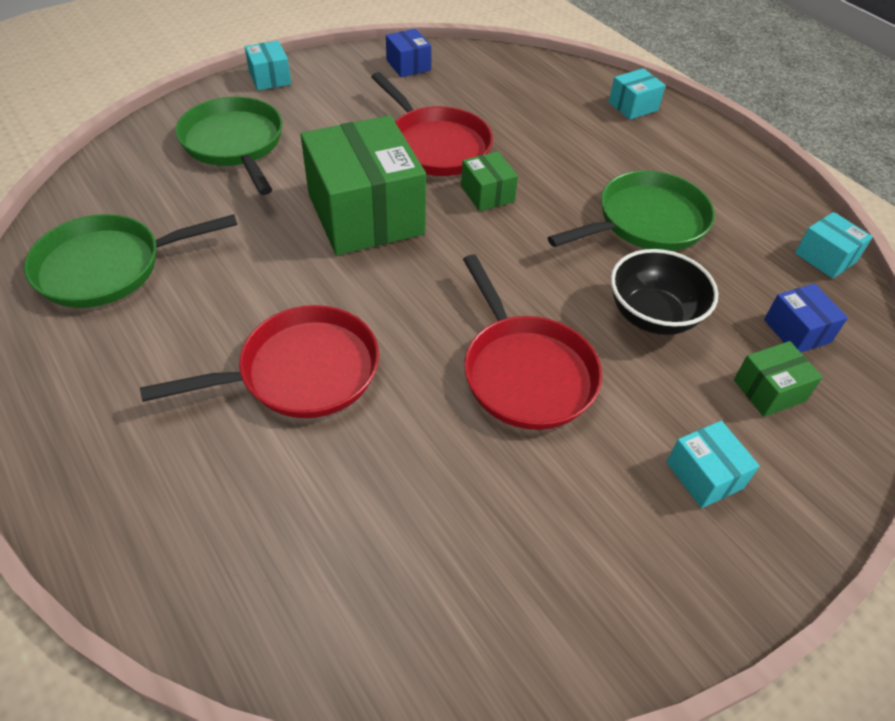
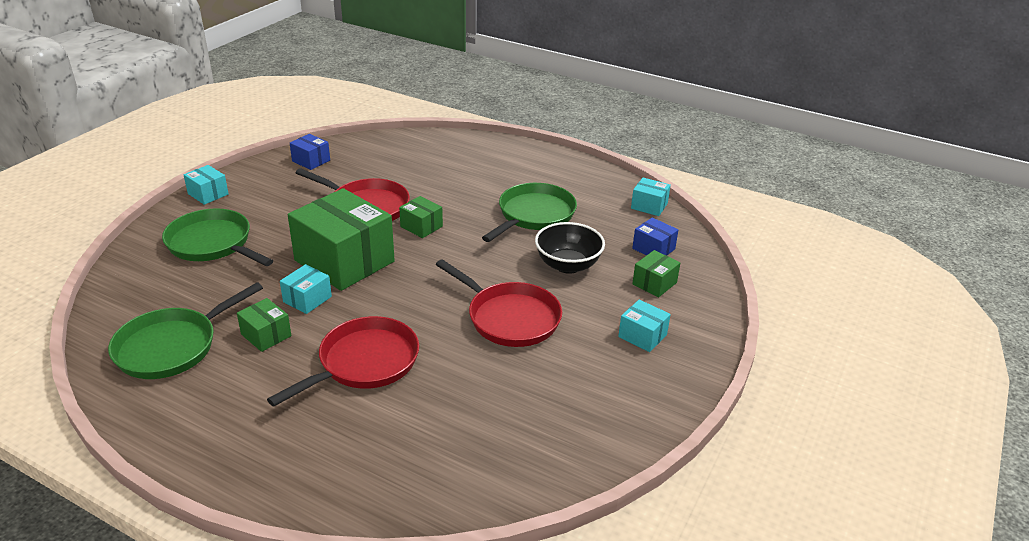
camera: 25 degrees left, 15 degrees down
turquoise box [609,68,666,120] -> turquoise box moved to [280,264,332,314]
none -> green box [237,298,292,352]

